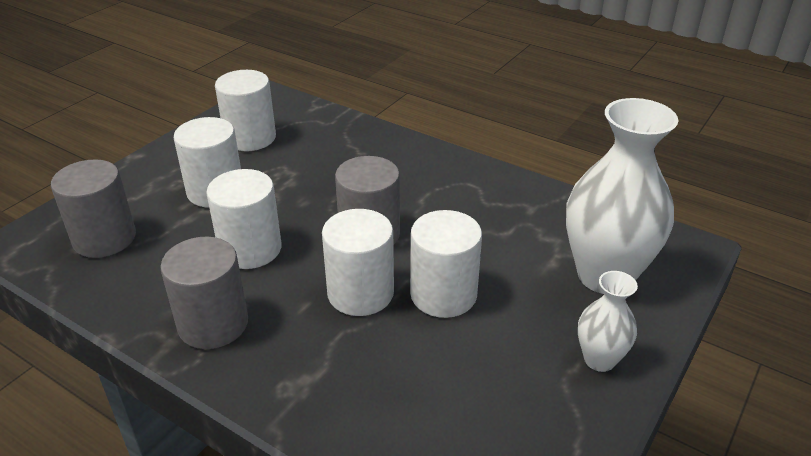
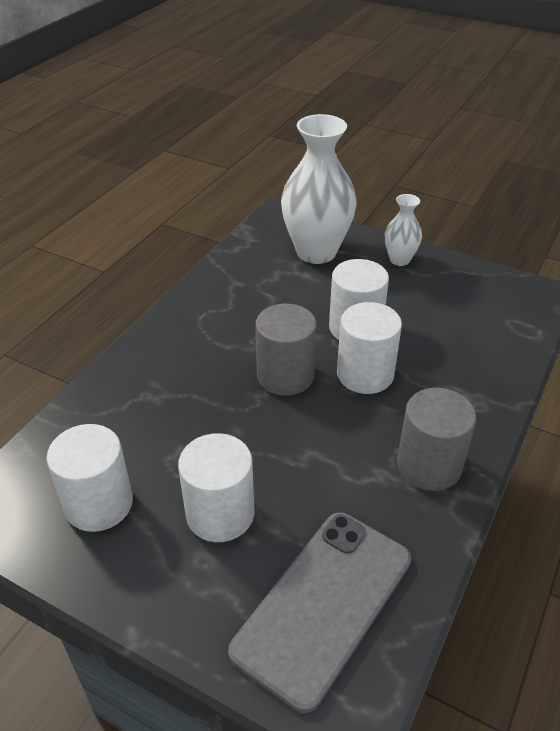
camera: 95 degrees left, 5 degrees up
grey cylinder [51,159,136,258] -> grey phone [228,512,411,713]
white cylinder [206,169,281,269] -> none

